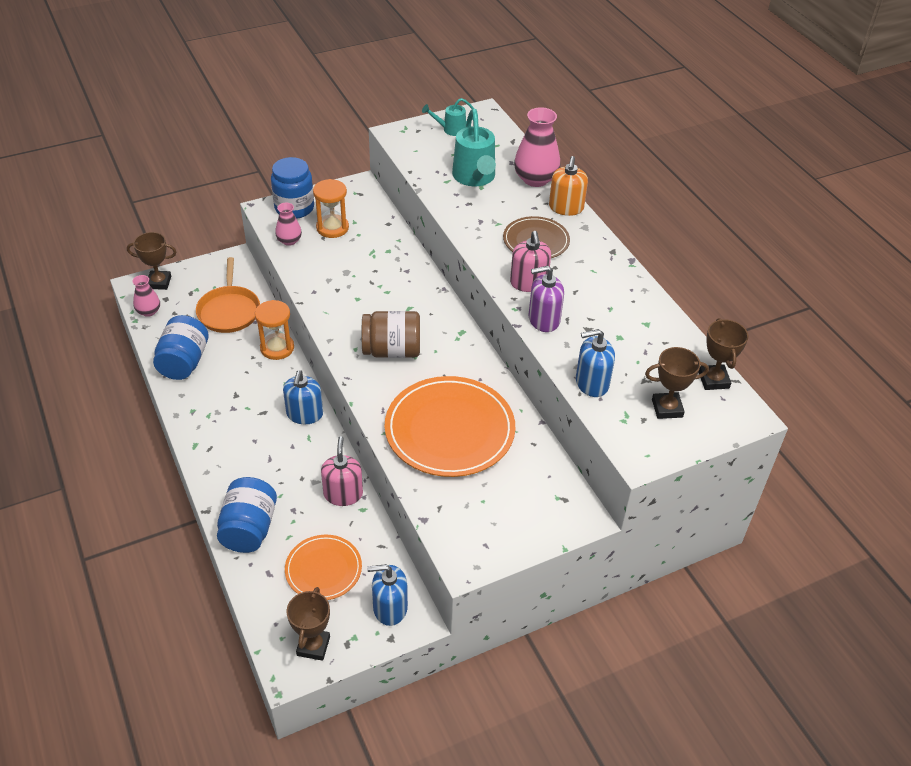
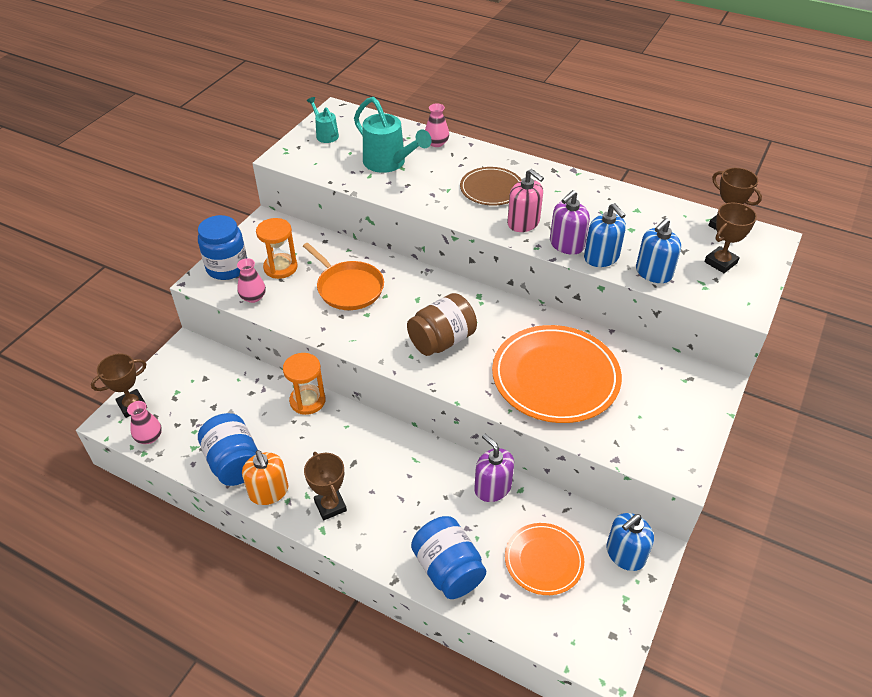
camera: 35 degrees left, 0 degrees up
orange pan [196,257,260,333] -> orange pan moved to [303,243,384,310]
blue soap dispenser [283,370,323,424] -> blue soap dispenser moved to [584,203,626,267]
brown trophy [286,587,330,661] -> brown trophy moved to [304,452,347,520]
pink soap dispenser [321,436,363,506] -> purple soap dispenser [474,434,514,502]
turquoise watering can [422,98,475,136] -> turquoise watering can turned 105 degrees clockwise [307,97,339,143]
pink vase [514,107,560,187] -> pink vase [425,103,449,147], size x0.57
orange soap dispenser [549,156,588,216] -> orange soap dispenser moved to [242,450,288,505]

